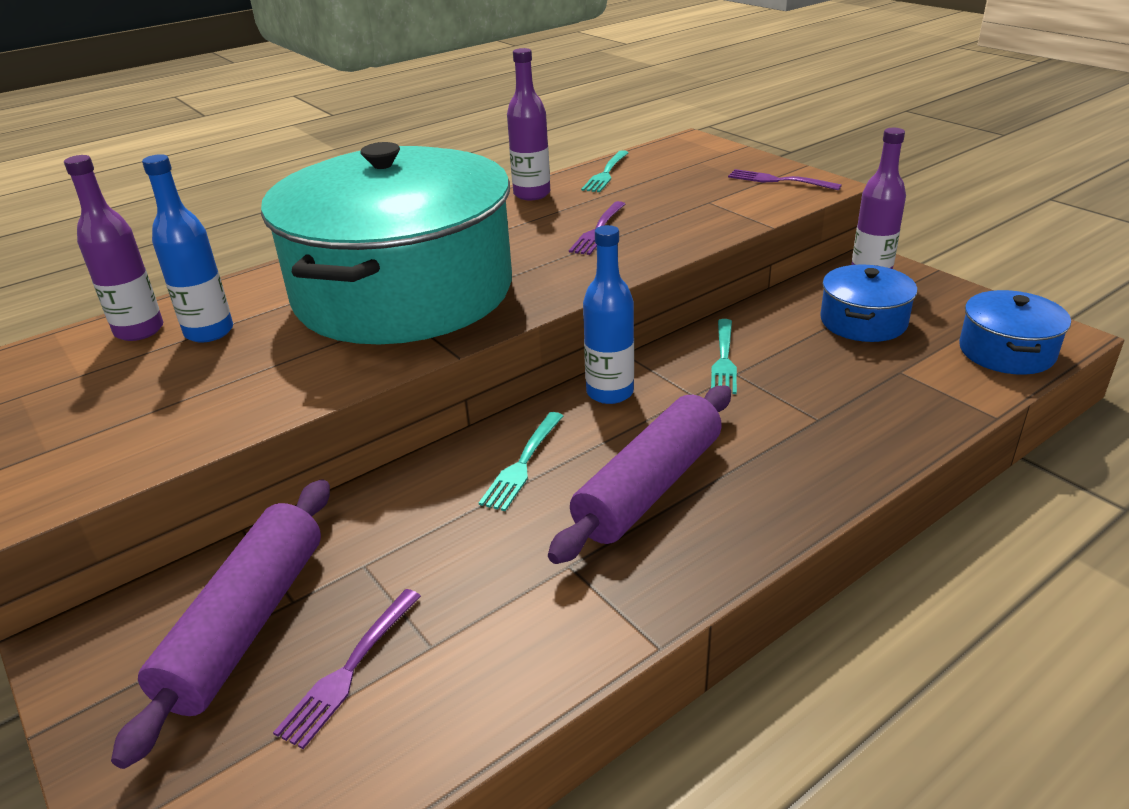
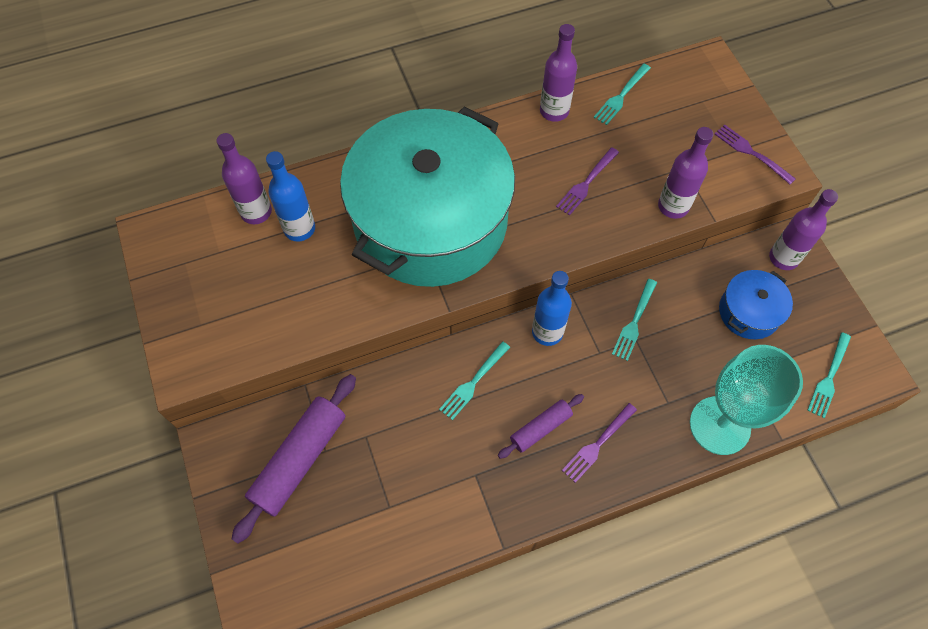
camera: 15 degrees right, 30 degrees up
purple fork [273,589,421,749] -> purple fork moved to [562,403,637,483]
purple rolling pin [548,385,731,564] -> purple rolling pin [498,394,584,459], size x0.56
blue pot [959,290,1071,375] -> turquoise fork [808,332,851,418]
none -> purple bottle [658,127,713,219]
none -> turquoise goblet [690,345,803,455]

